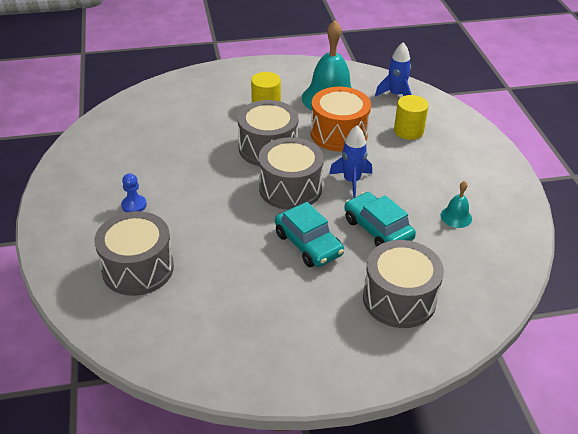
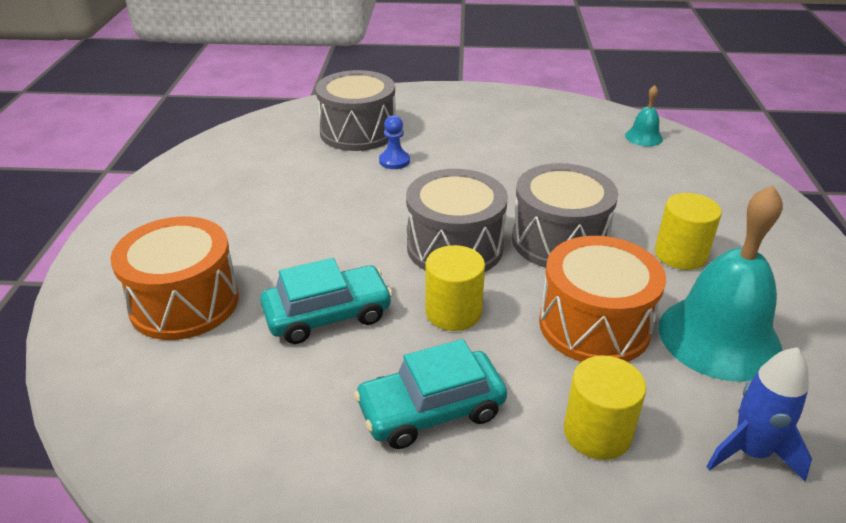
camera: 105 degrees right, 5 degrees down
blue pawn [121,173,147,212] -> blue pawn moved to [379,115,410,169]
turquoise car [275,202,344,267] -> turquoise car moved to [354,339,507,449]
blue rocket [329,125,372,198] -> yellow cylinder [425,245,485,331]
grey drum [363,240,444,328] -> orange drum [110,217,239,340]
turquoise bell [441,181,472,228] -> turquoise bell moved to [625,85,663,146]

